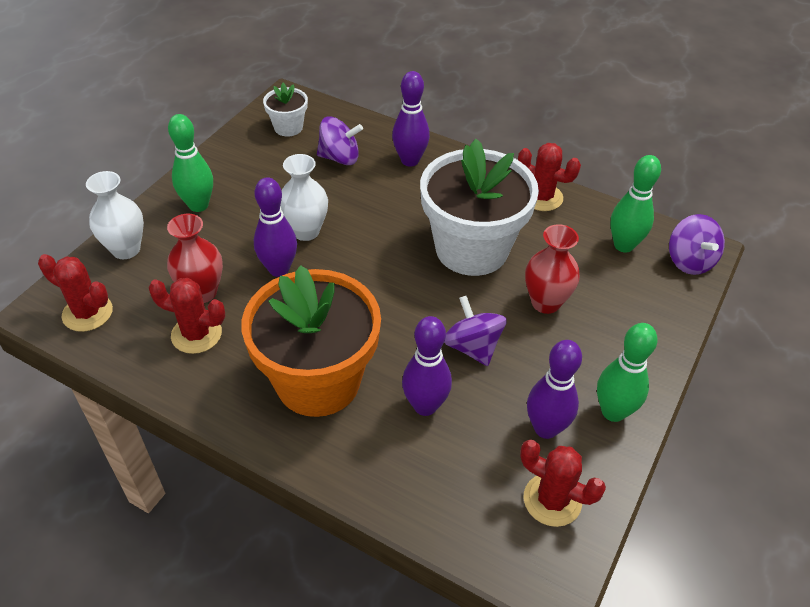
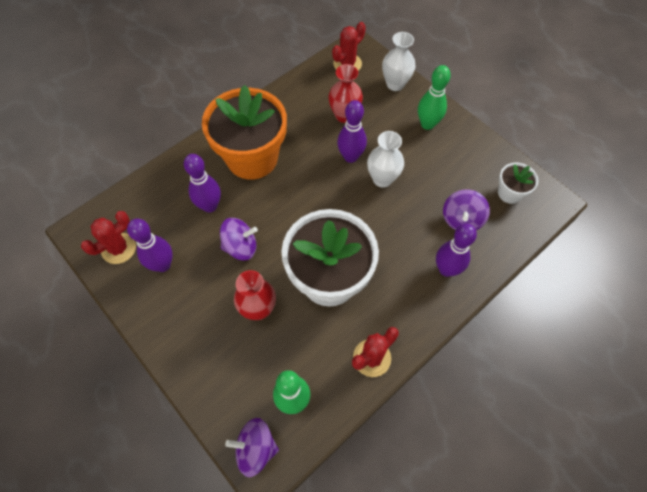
camera: 110 degrees right, 15 degrees up
red cactus [148,278,225,354] -> none
green bowling pin [597,323,658,422] -> none

